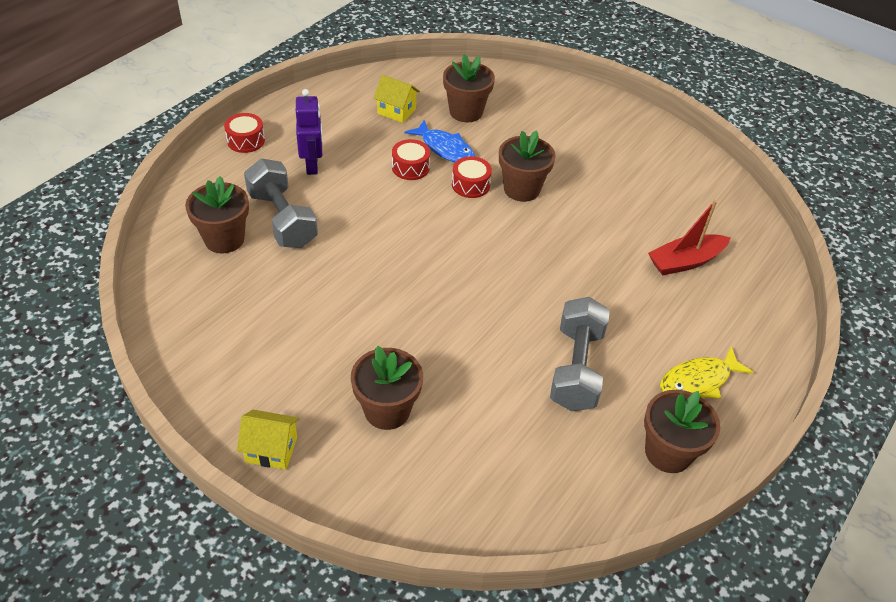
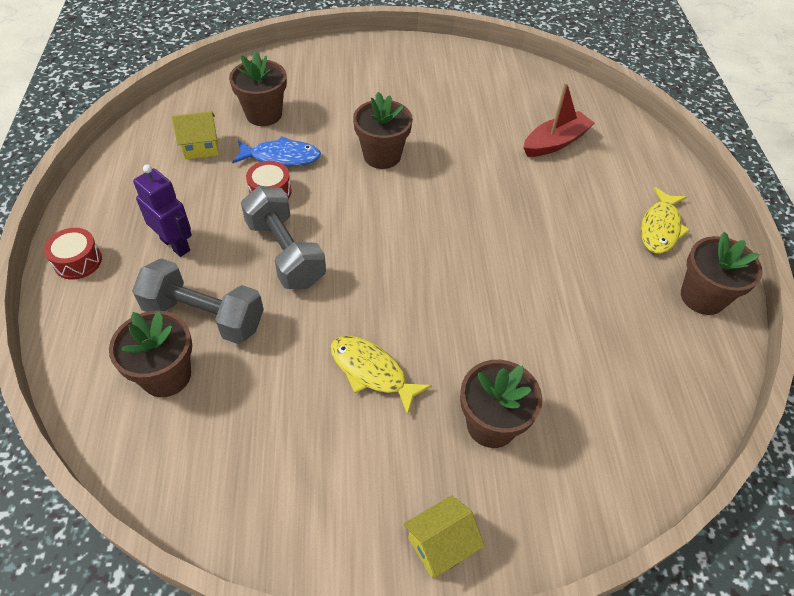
camera: 40 degrees left, 5 degrees up
red drum [452,156,492,198] -> none
grey dumbbell [550,297,610,411] -> grey dumbbell moved to [241,186,326,289]
red boat [648,200,731,275] -> red boat turned 150 degrees counterclockwise [524,82,595,157]
none -> yellow fish [330,336,432,416]

